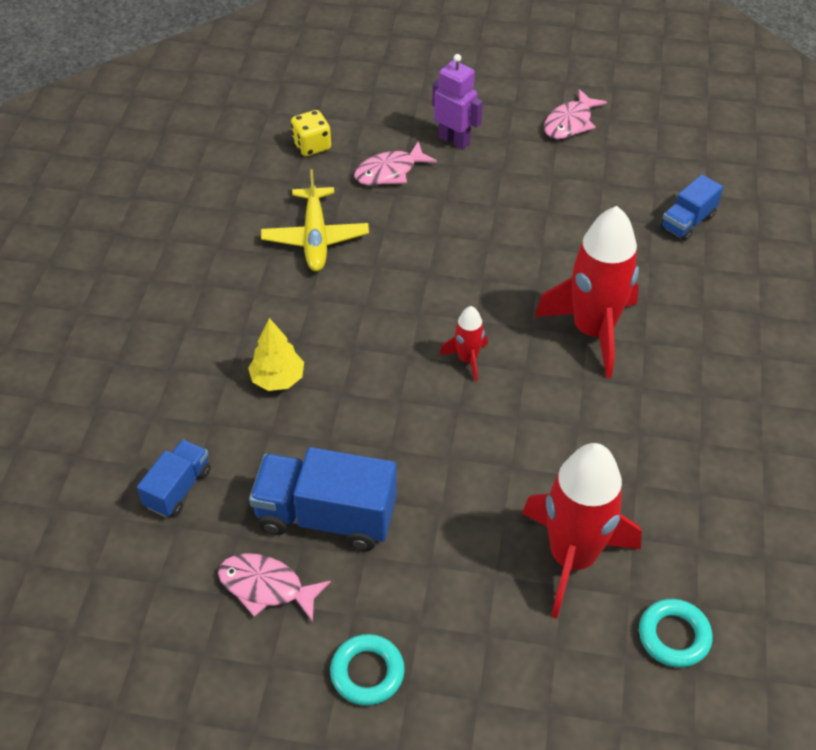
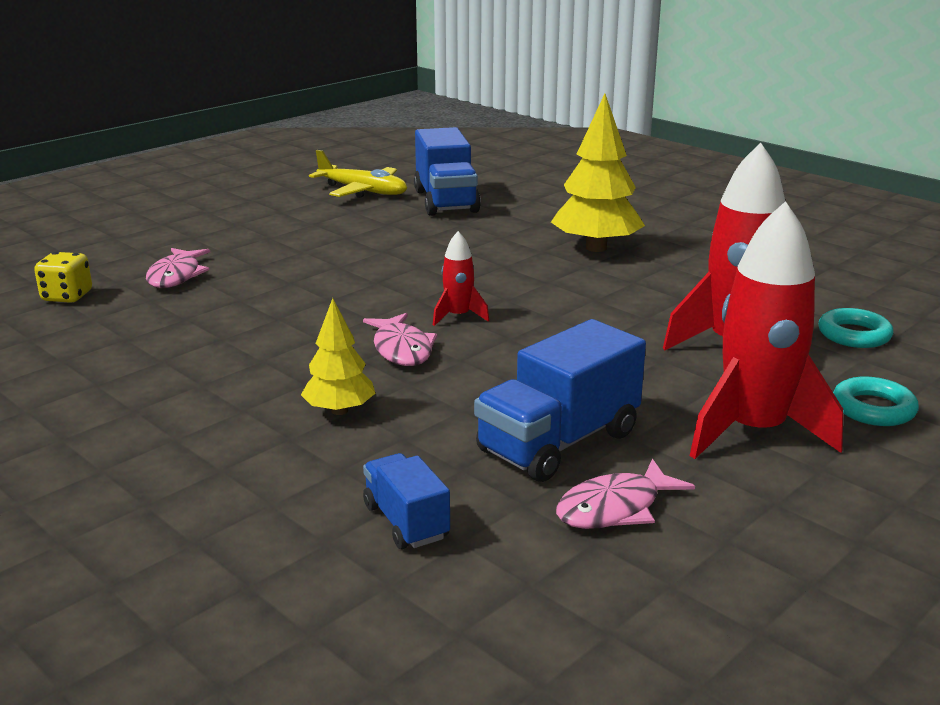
camera: 55 degrees left, 25 degrees down
yellow plane [261,169,369,271] -> yellow plane moved to [309,150,407,198]
turquoise ring [330,634,405,706] -> turquoise ring moved to [833,376,919,426]
purple robot [432,54,483,150] -> none
red rocket [534,206,639,378] -> red rocket moved to [690,201,843,459]
pink fish [544,89,607,139] -> pink fish moved to [363,313,437,366]
blue truck [661,175,723,241] -> blue truck [414,127,481,216], size x1.76
none -> yellow tree [551,94,645,252]

